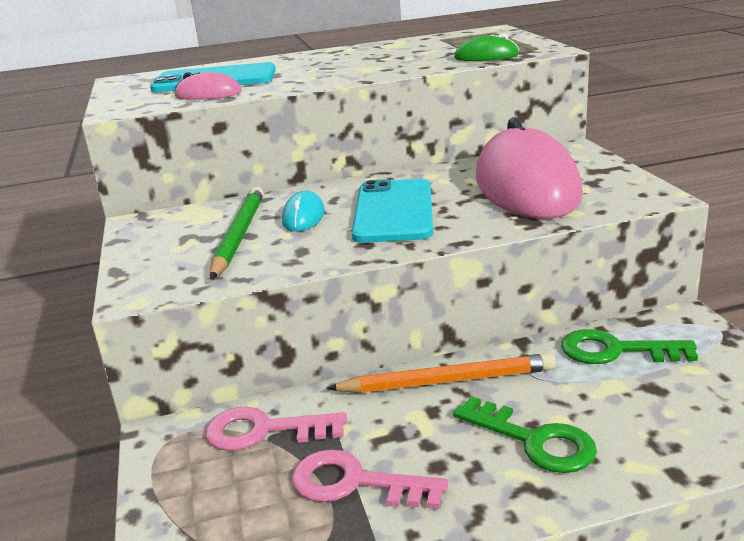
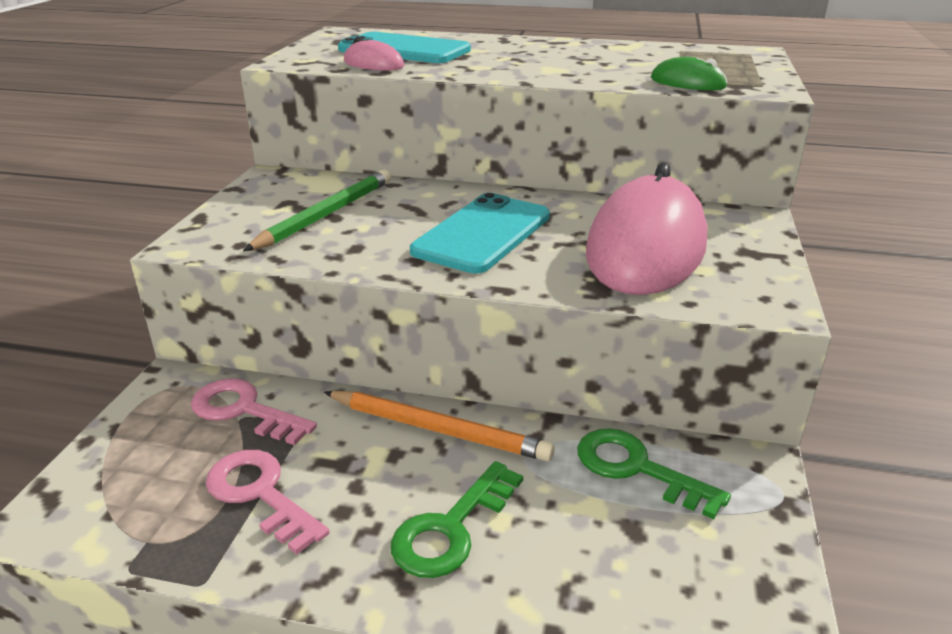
camera: 25 degrees right, 5 degrees up
turquoise mouse [282,191,325,232] -> none
green key [453,396,597,473] -> green key turned 60 degrees clockwise [391,461,523,578]

